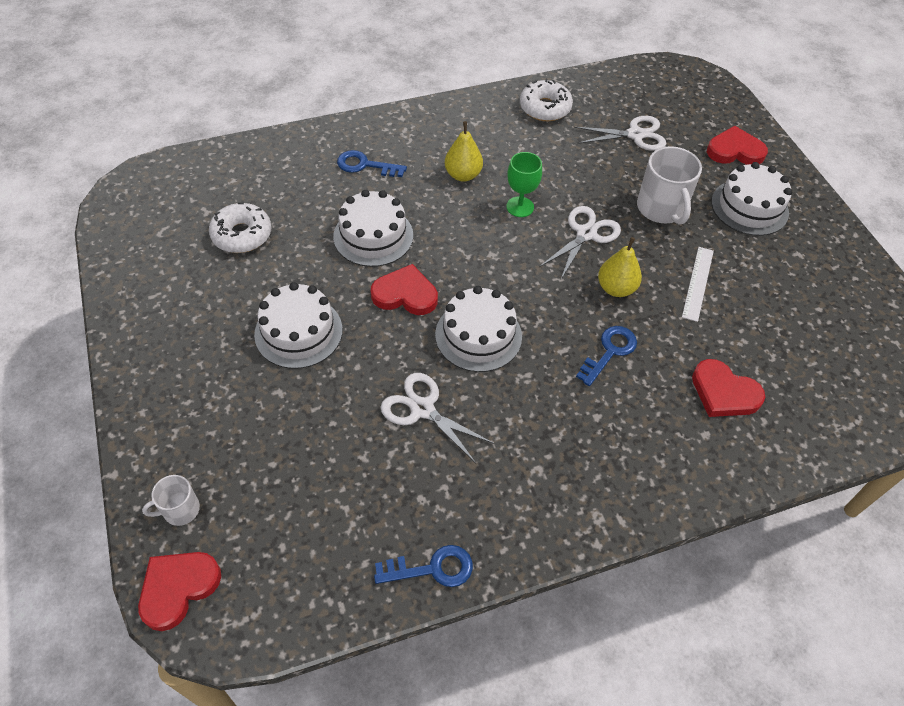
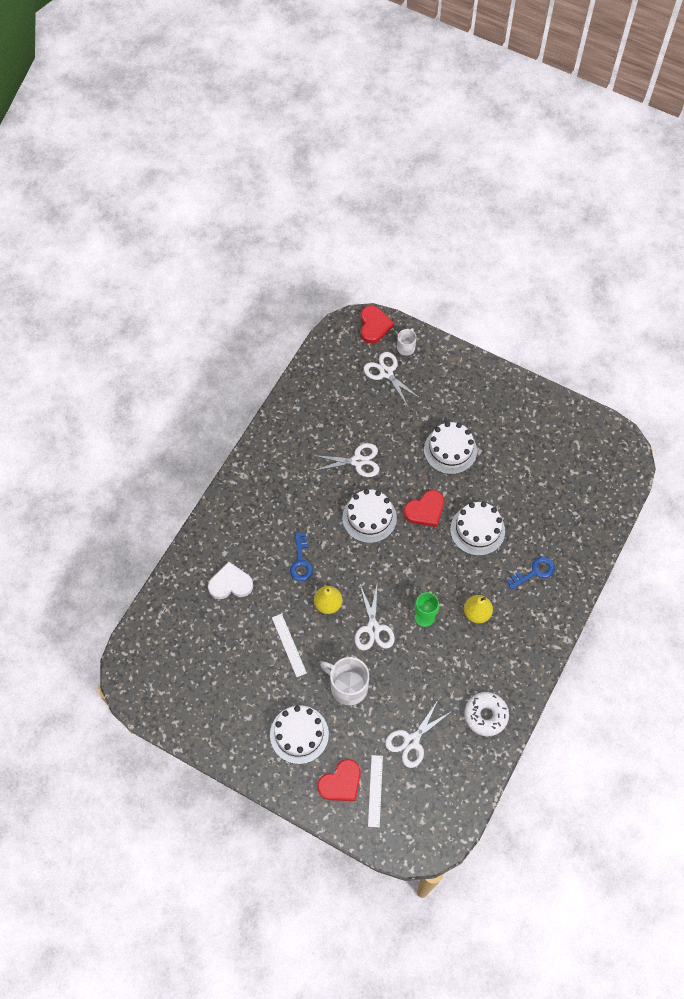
camera: 140 degrees right, 10 degrees up
white donut [209,202,271,253] -> none
blue key [374,545,473,587] -> none
red heart [692,359,765,417] -> white heart [208,562,253,599]
none -> white scissors [364,352,421,406]
none -> white ruler [368,755,383,827]

